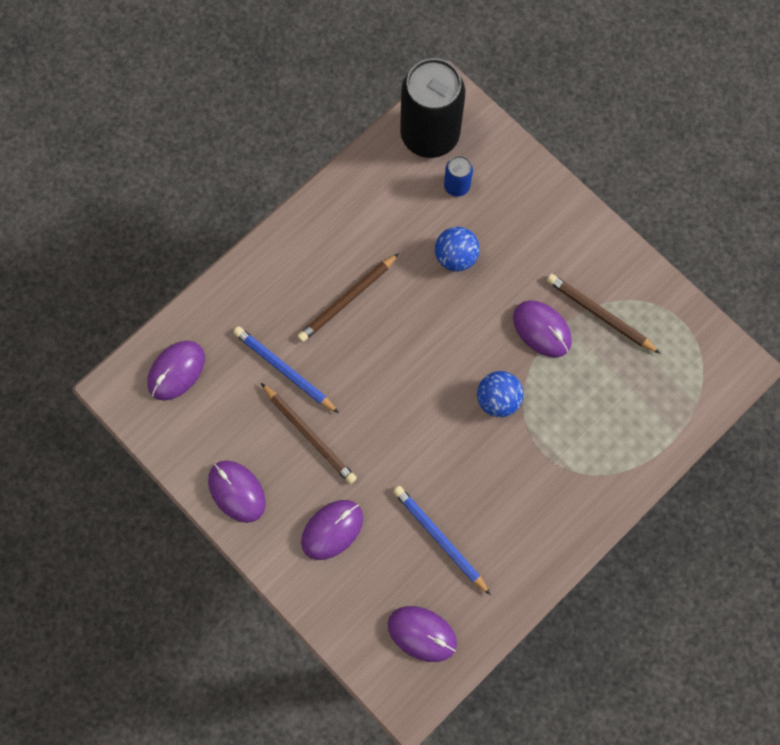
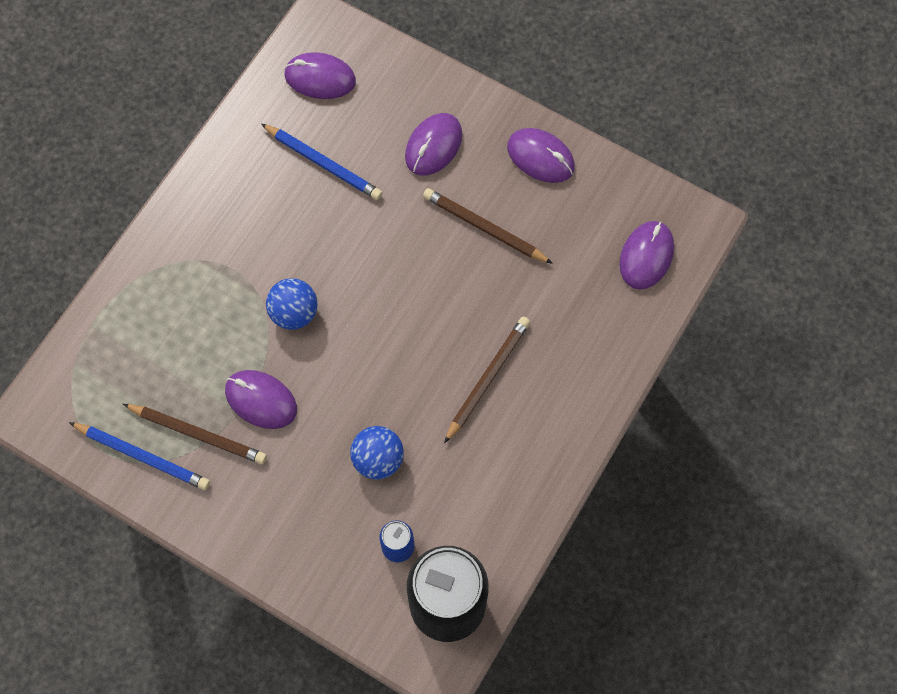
camera: 165 degrees right, 5 degrees down
blue pencil [233,326,339,413] -> blue pencil moved to [69,422,210,490]

